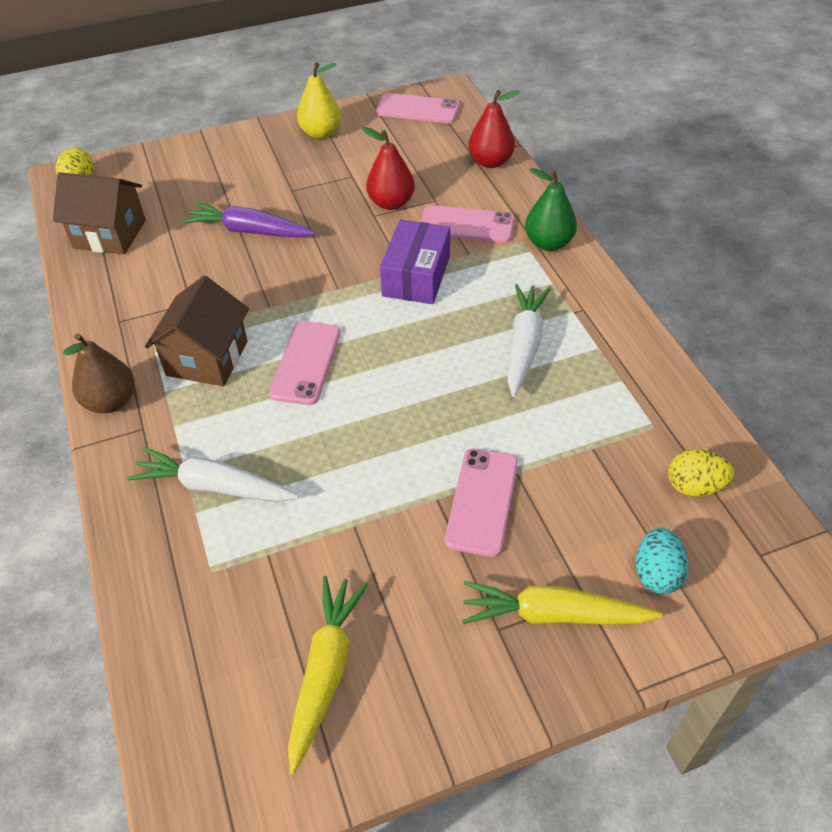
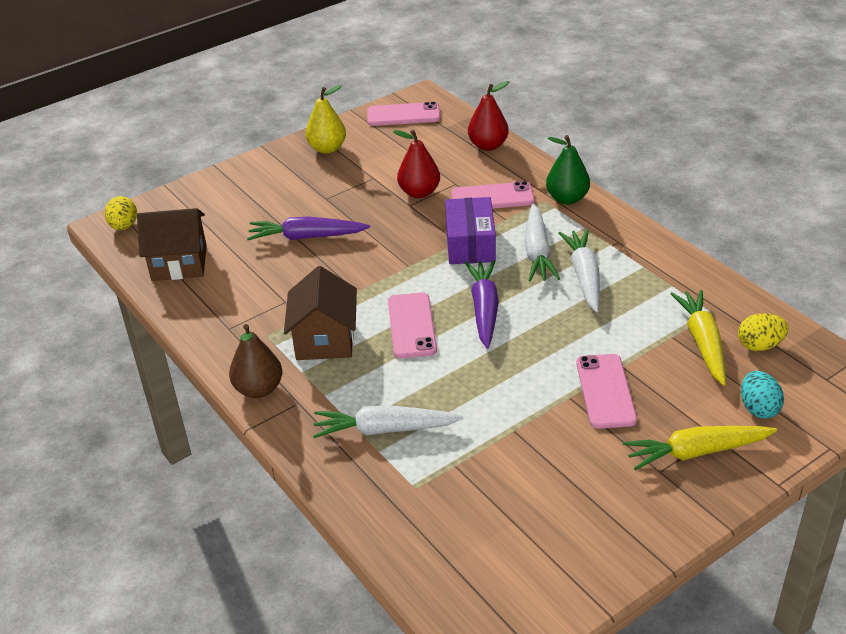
camera: 15 degrees left, 10 degrees down
yellow carrot [288,575,368,775] -> yellow carrot moved to [671,290,726,386]
none -> purple carrot [465,260,499,349]
none -> white carrot [524,204,560,281]

